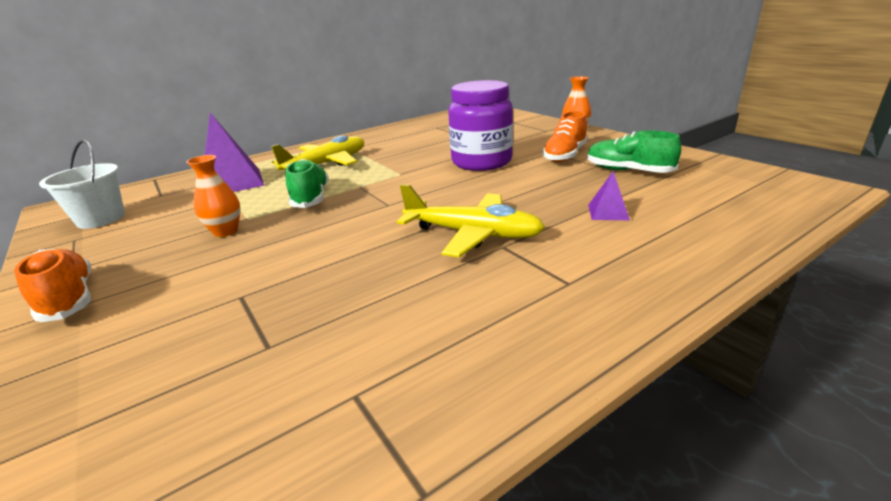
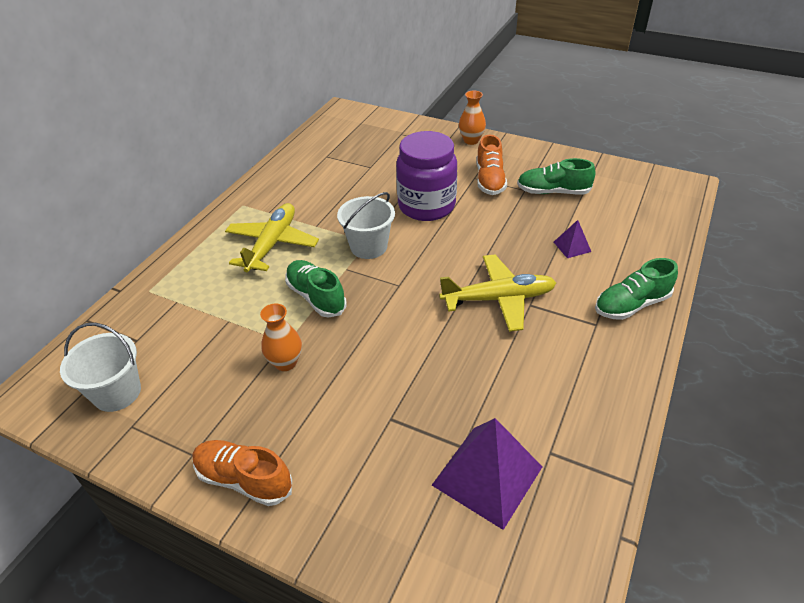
camera: 30 degrees left, 15 degrees up
purple pyramid [205,113,264,192] -> purple pyramid moved to [432,418,542,530]
none -> white bucket [337,192,395,259]
none -> green shoe [595,258,678,320]

